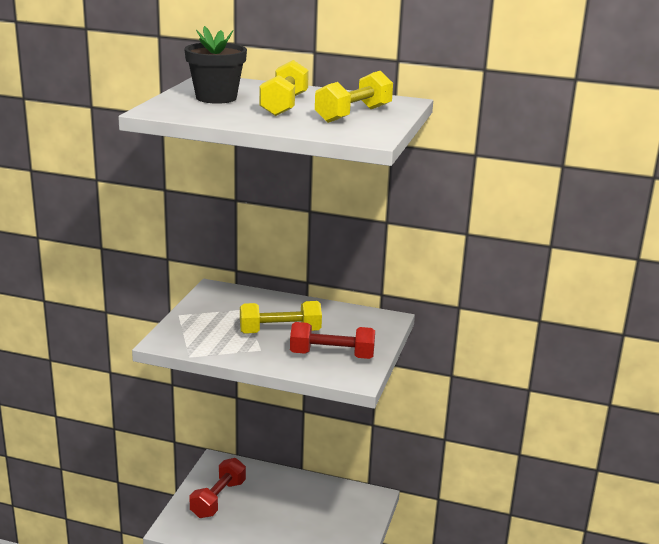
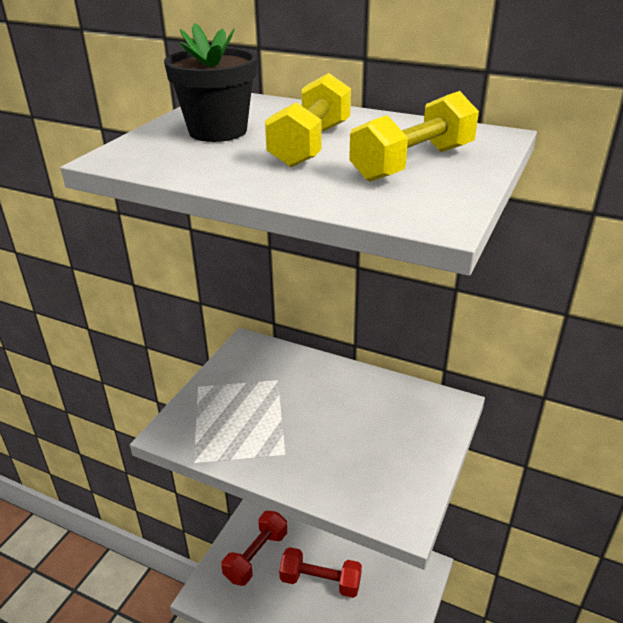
camera: 10 degrees right, 10 degrees up
yellow dumbbell [240,301,322,334] -> none
red dumbbell [290,322,375,359] -> red dumbbell moved to [279,547,362,598]

